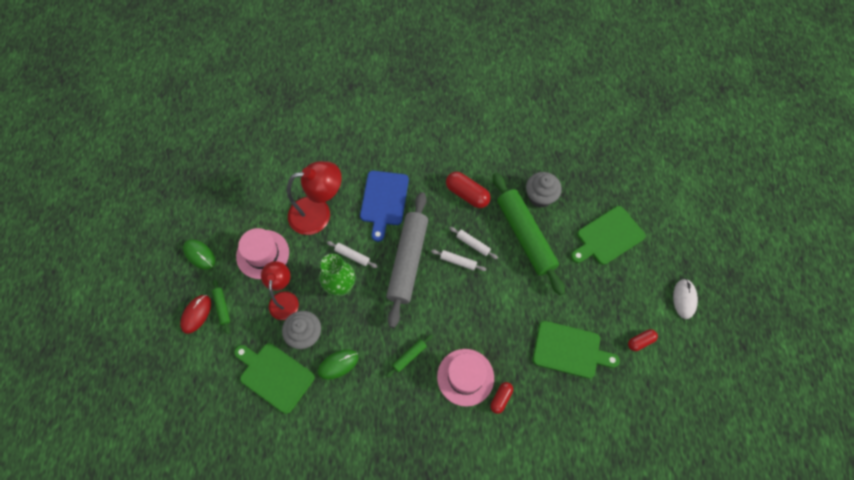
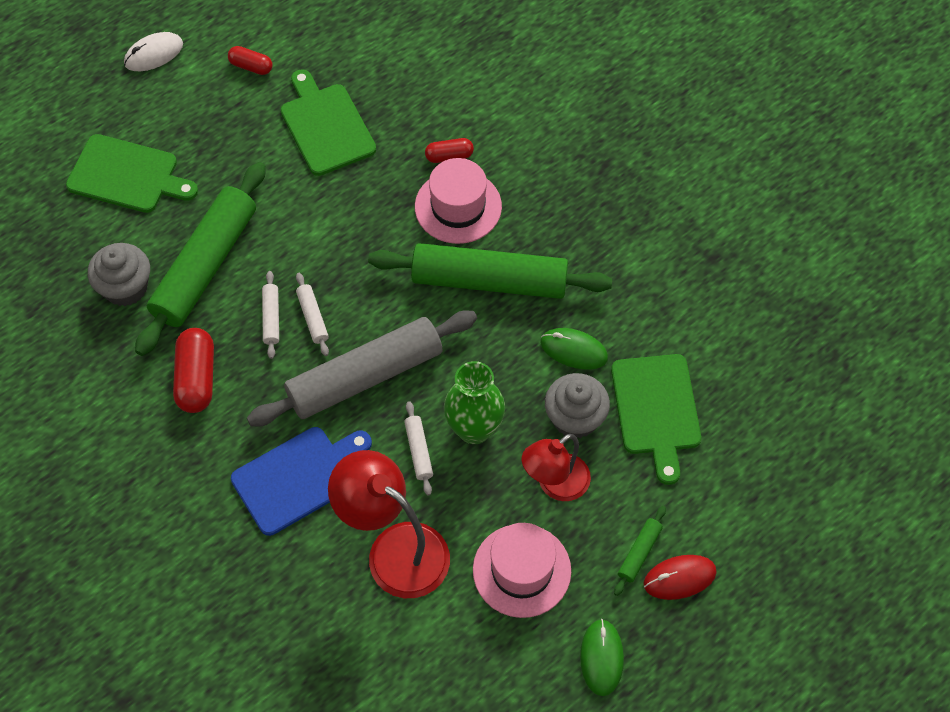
camera: 130 degrees left, 5 degrees down
green rolling pin [386,334,433,378] -> green rolling pin [368,243,612,299], size x2.49

